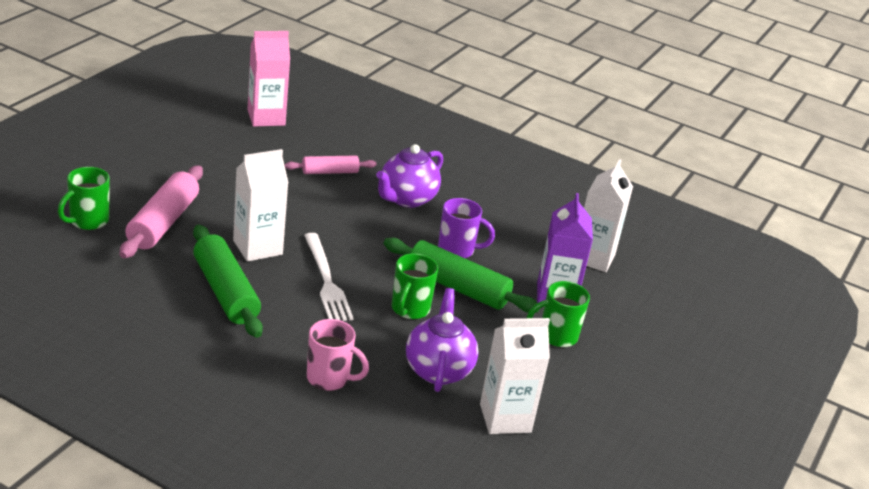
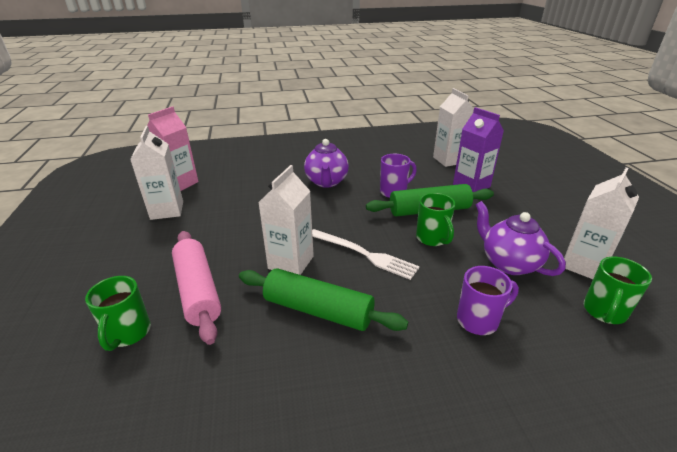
camera: 35 degrees left, 0 degrees up
pink rolling pin [285,155,376,174] -> none
pink mug [307,319,369,391] -> purple mug [457,266,519,335]
green mug [527,281,590,347] -> green mug moved to [584,257,652,324]
none -> white carton [130,126,183,220]

